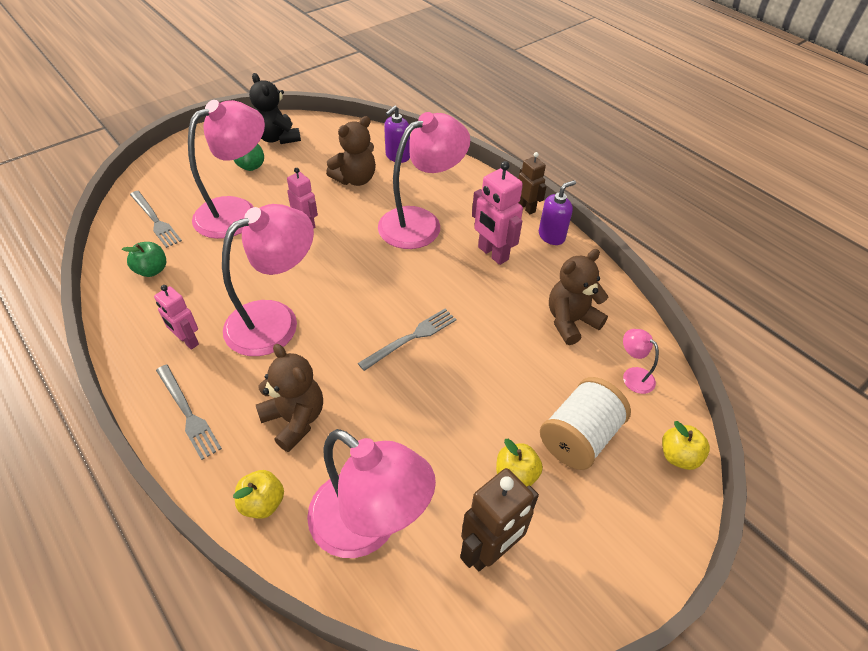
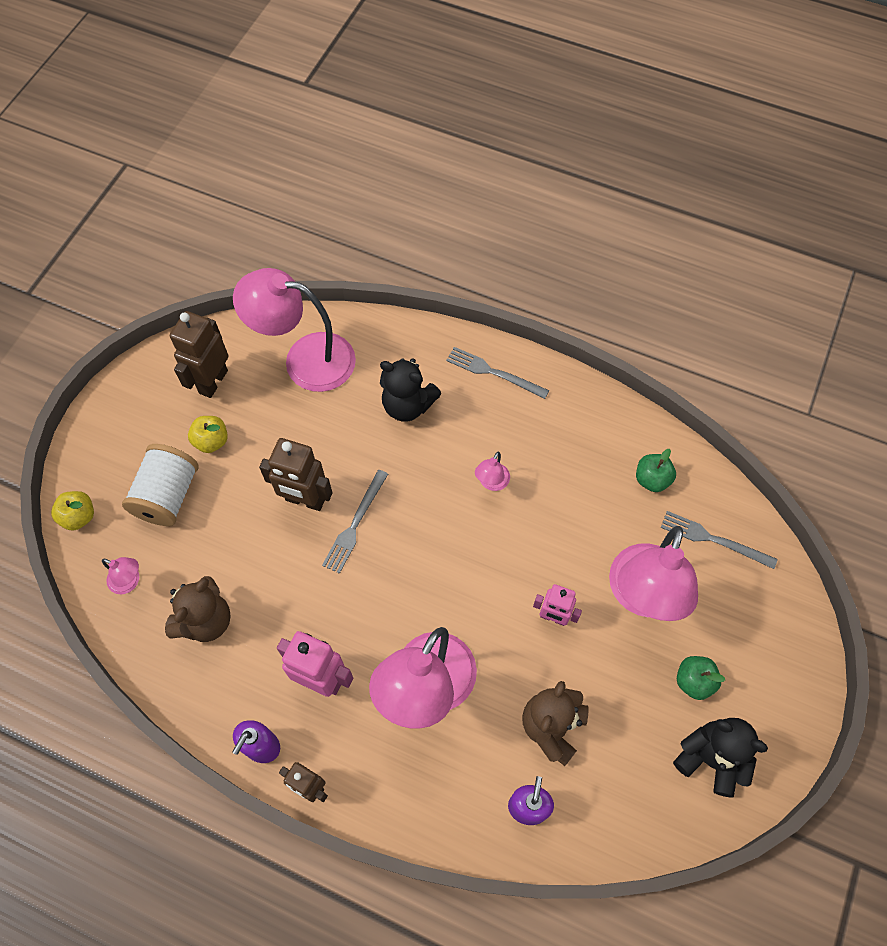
camera: 155 degrees right, 15 degrees up
pink robot [154,285,199,350] -> none
pink lamp [222,204,314,356] -> pink lamp [475,452,510,491], size x0.42
yellow apple [233,470,284,518] -> none
brown teddy bear [256,344,323,452] -> black teddy bear [380,358,441,422]
none -> brown robot [259,438,333,511]

